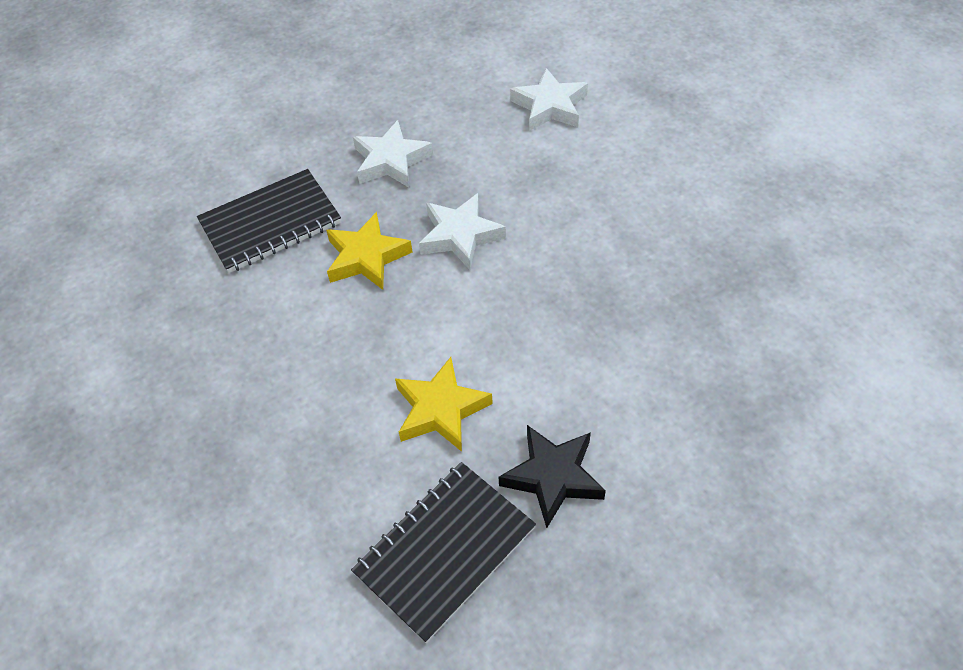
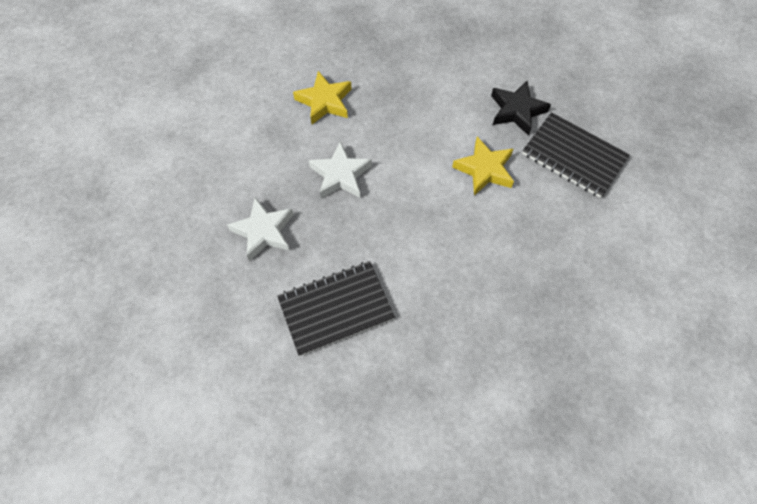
camera: 100 degrees left, 10 degrees up
black notebook [197,169,341,273] -> black notebook turned 75 degrees counterclockwise [277,261,395,356]
yellow star [326,212,413,290] -> yellow star moved to [293,71,352,124]
white star [510,68,588,131] -> none

